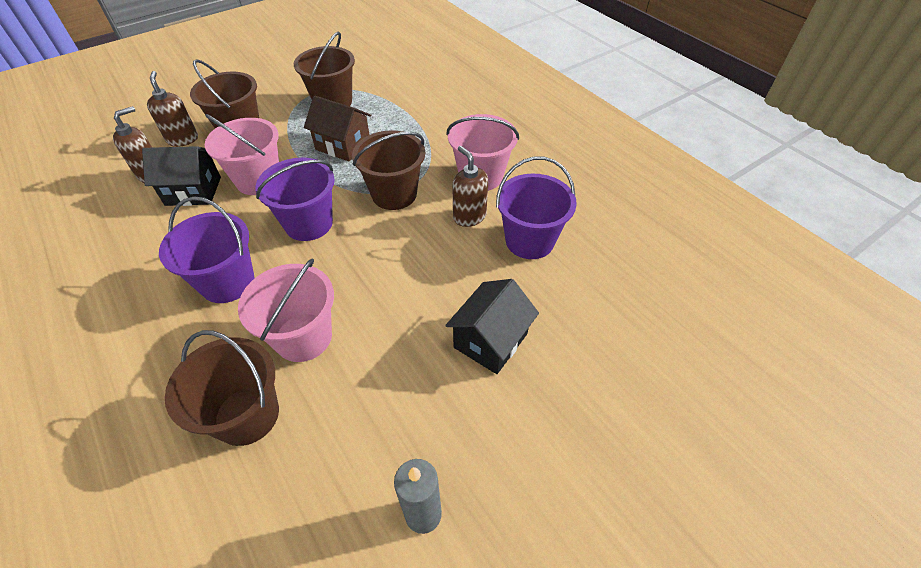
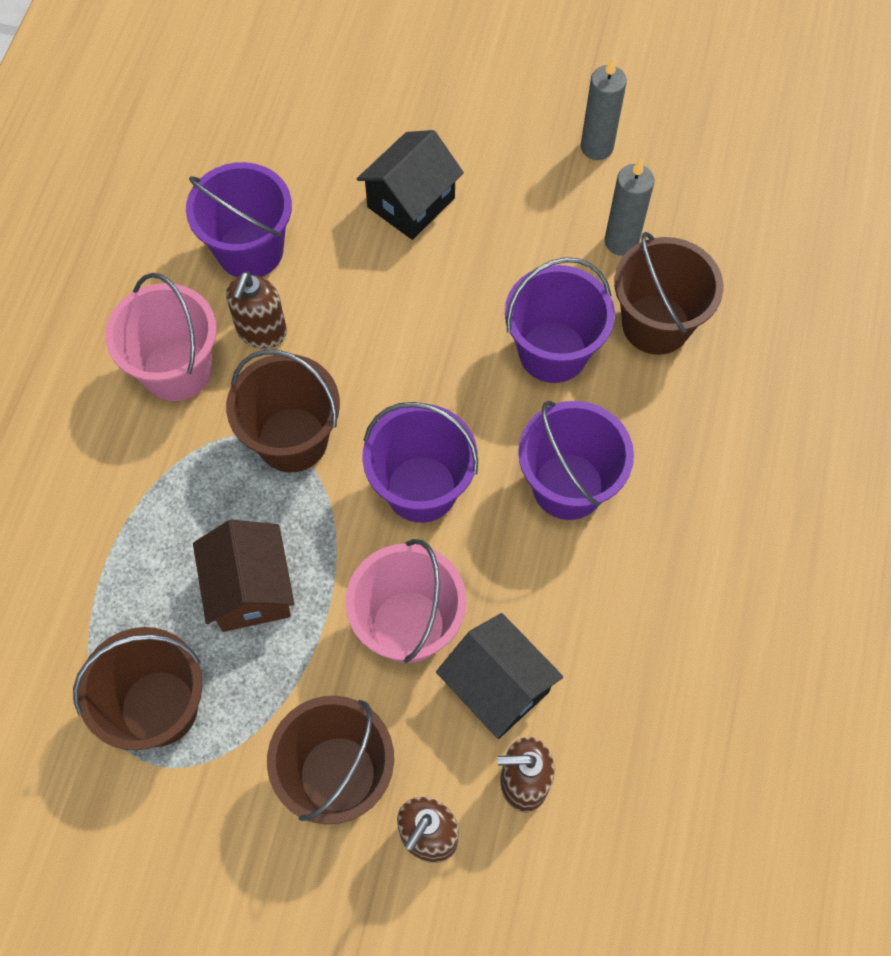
camera: 130 degrees left, 15 degrees up
pink bucket [238,258,334,362] -> purple bucket [505,257,615,383]
black house [445,279,539,374] -> black house turned 45 degrees counterclockwise [357,130,464,240]
none -> grey candle [605,158,654,256]

